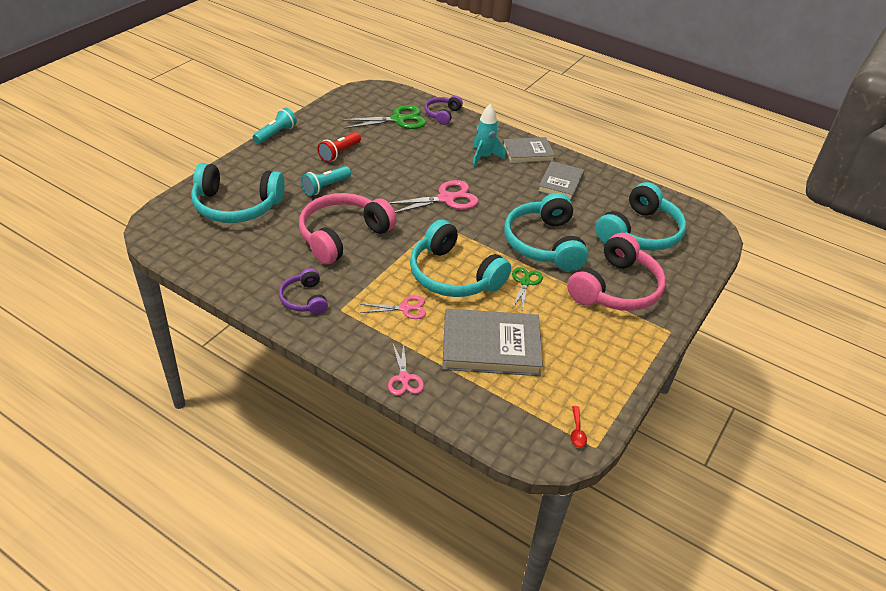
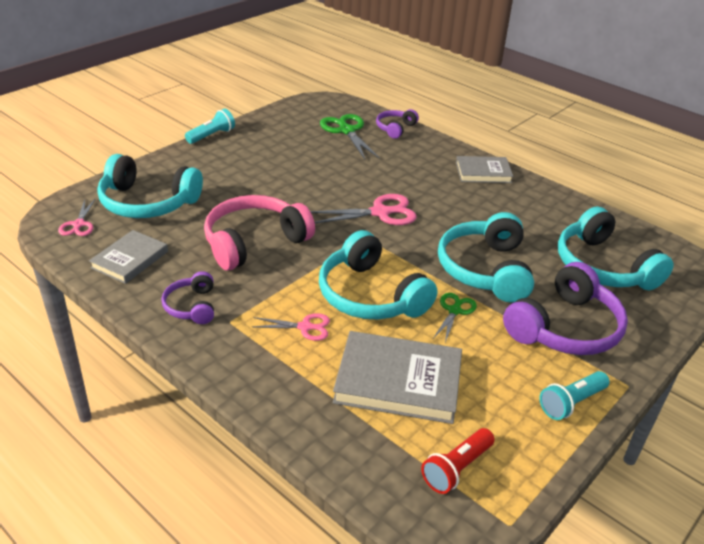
camera: 10 degrees right, 5 degrees down
turquoise flashlight [301,166,351,196] -> turquoise flashlight moved to [540,371,609,420]
red flashlight [317,132,361,162] -> red flashlight moved to [421,428,495,494]
green scissors [341,105,426,129] -> green scissors turned 105 degrees counterclockwise [320,114,380,159]
pink scissors [388,343,424,396] -> pink scissors moved to [58,198,96,236]
turquoise rocket [472,104,506,168] -> none
grey book [538,161,584,201] -> grey book moved to [89,230,168,284]
pink headphones [567,233,666,311] -> purple headphones [503,262,628,355]
red spoon [571,406,587,448] -> none
turquoise headphones [595,182,686,251] -> turquoise headphones turned 105 degrees clockwise [558,207,674,290]

